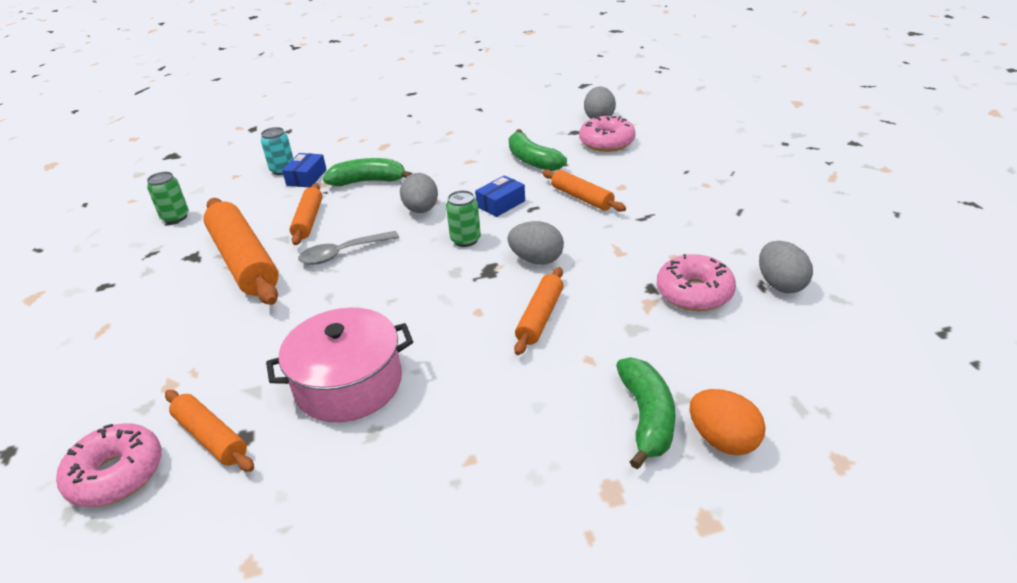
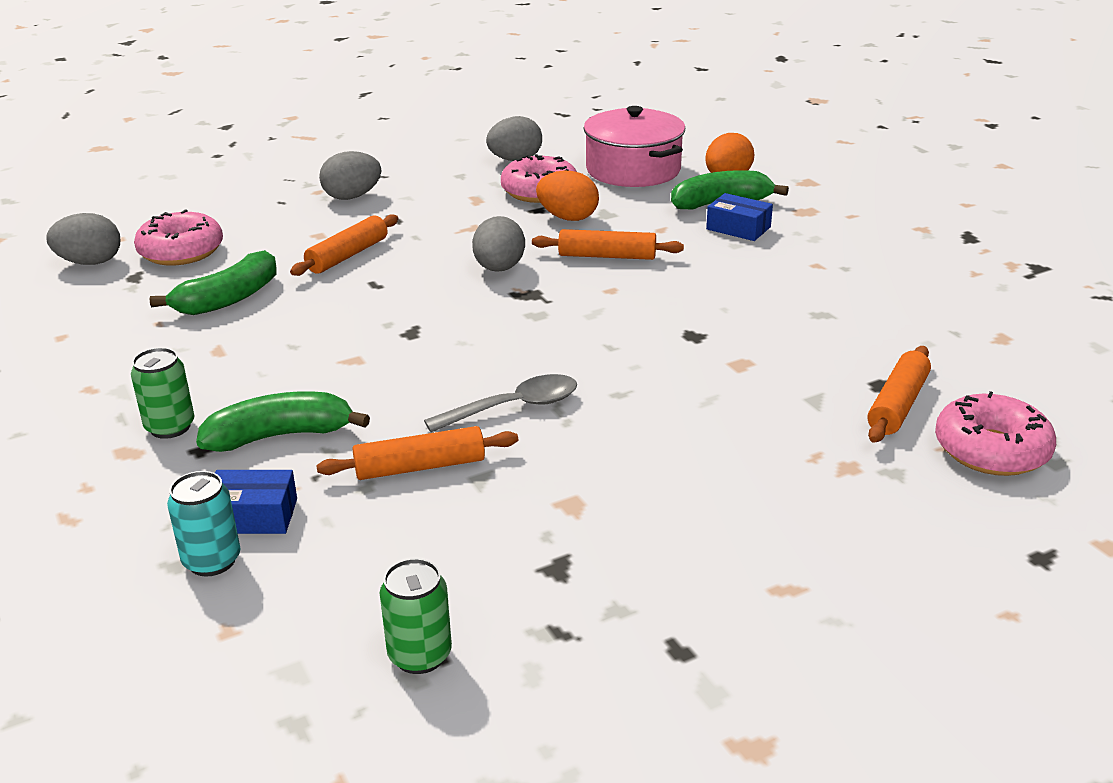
camera: 105 degrees left, 5 degrees down
orange rolling pin [203,198,279,305] -> none
pink pot [266,307,413,422] -> pink pot moved to [583,106,685,187]
grey spoon [298,231,399,265] -> grey spoon turned 75 degrees counterclockwise [424,374,577,432]
green banana [323,158,412,186] -> green banana turned 90 degrees clockwise [196,391,370,452]
grey egg [400,173,438,213] -> grey egg moved to [319,151,381,200]
green can [446,190,481,247] -> green can moved to [131,348,194,439]
blue box [475,175,525,217] -> blue box moved to [706,193,773,241]
none -> orange egg [536,170,599,221]

